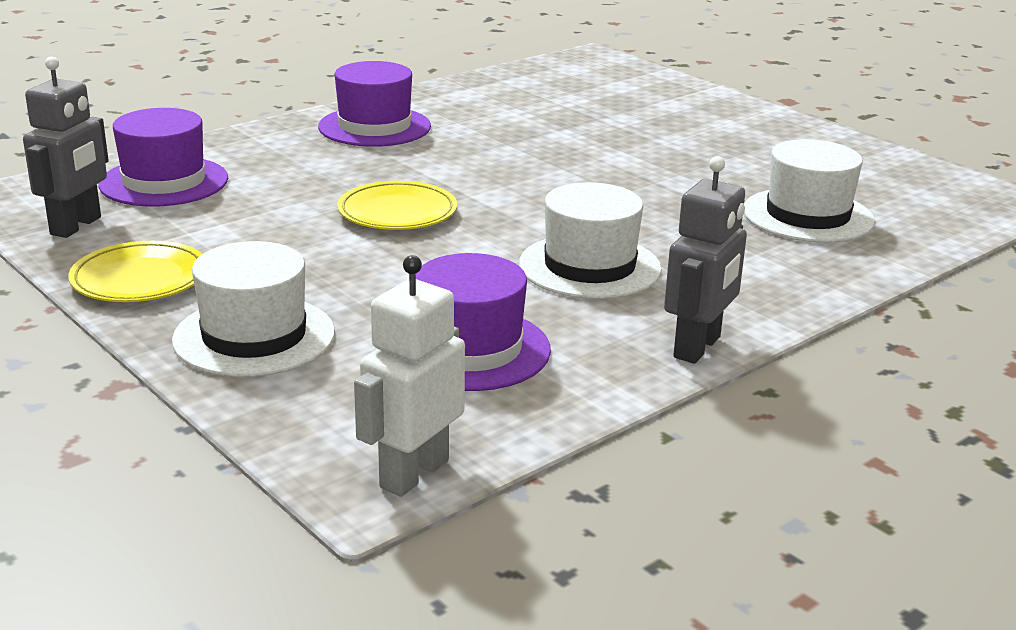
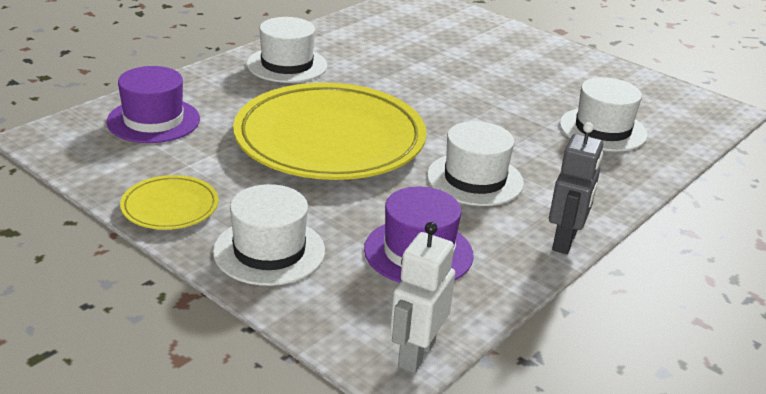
camera: 10 degrees left, 5 degrees up
grey robot [23,57,109,238] -> none
purple hat [318,61,431,147] -> white hat [247,17,327,83]
yellow plate [337,181,457,230] -> yellow plate [233,83,426,180], size x2.27

